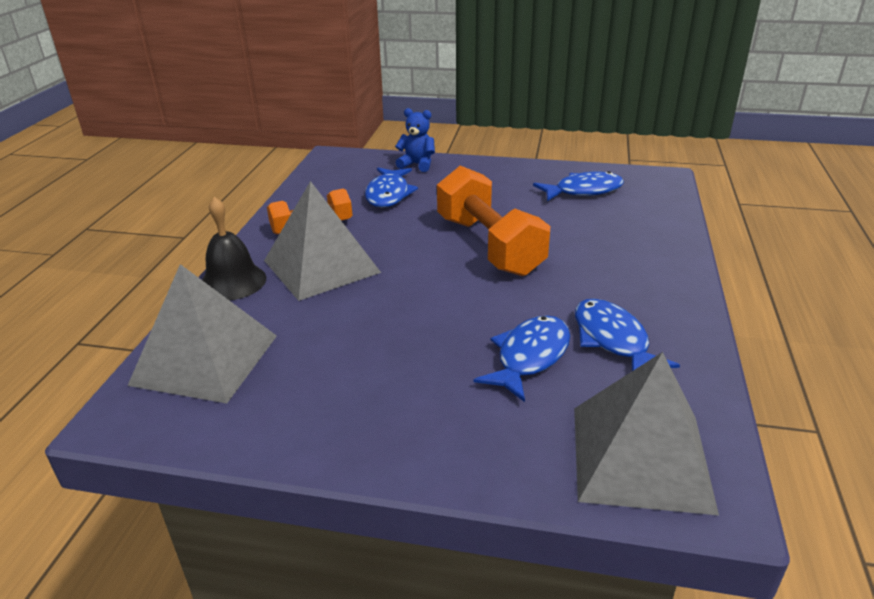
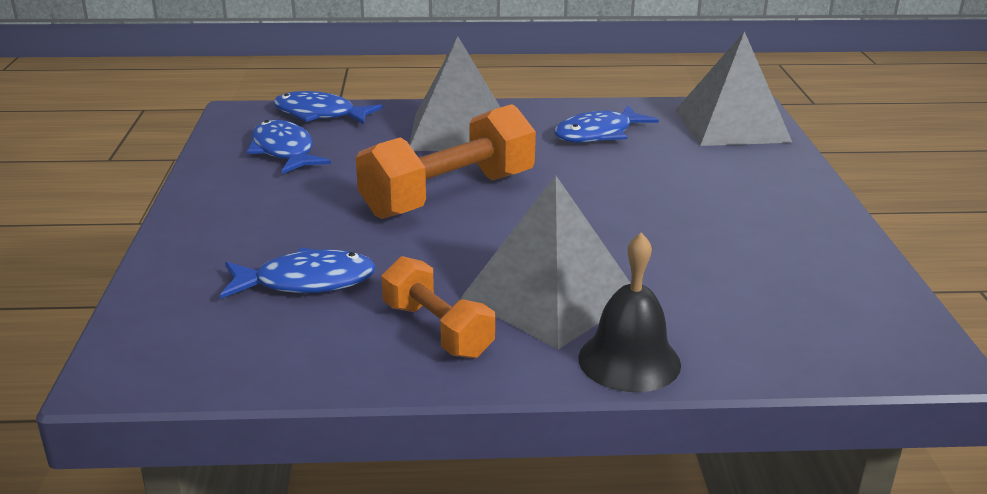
camera: 105 degrees left, 5 degrees down
grey pyramid [127,264,277,404] -> grey pyramid moved to [409,36,500,151]
blue teddy bear [395,108,435,172] -> none
blue fish [474,315,570,402] -> blue fish moved to [273,91,383,124]

